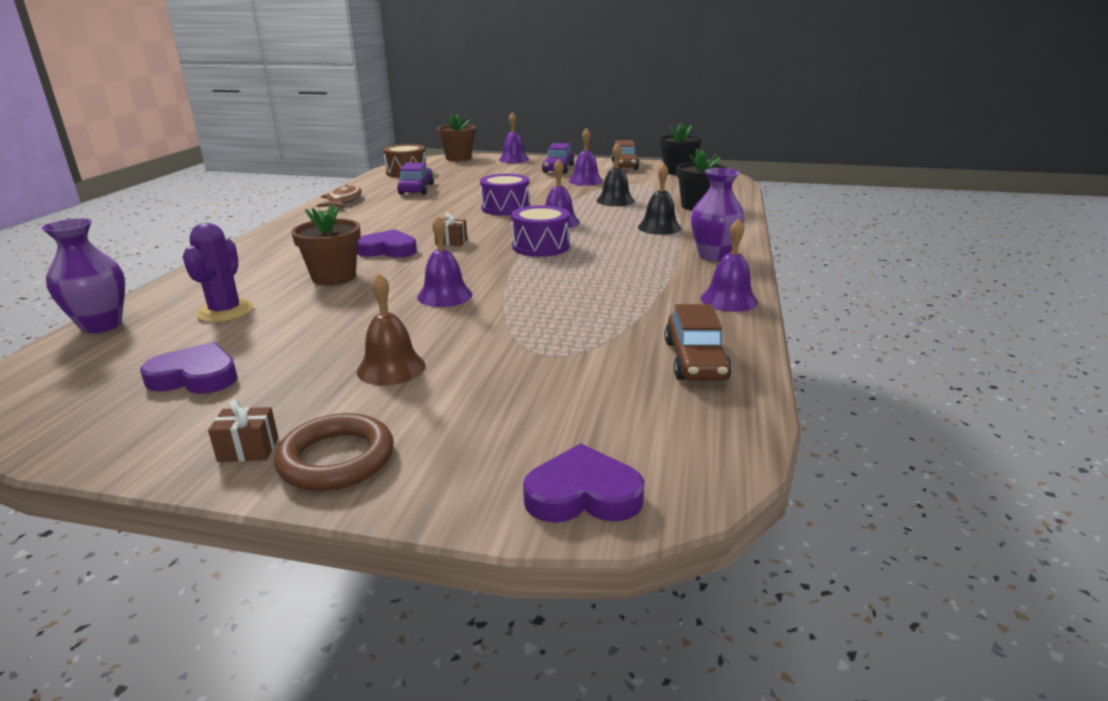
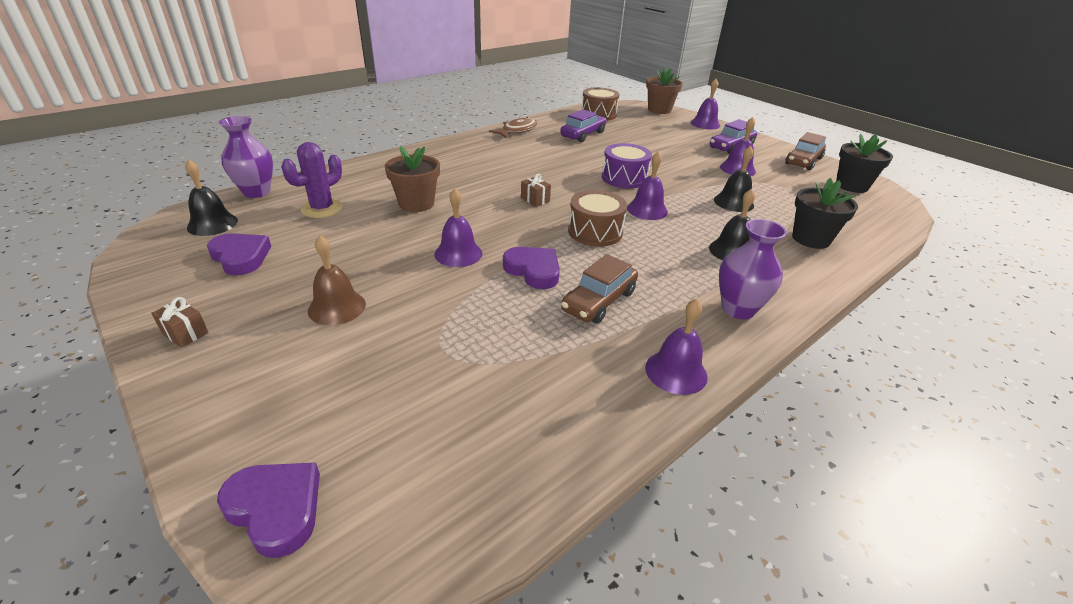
camera: 35 degrees right, 10 degrees up
brown ring [274,413,394,491] -> none
purple heart [357,229,417,258] -> purple heart moved to [503,247,560,289]
purple drum [511,205,570,257] -> brown drum [568,190,627,247]
brown car [665,304,732,381] -> brown car moved to [561,254,638,324]
none -> black bell [185,159,238,236]

